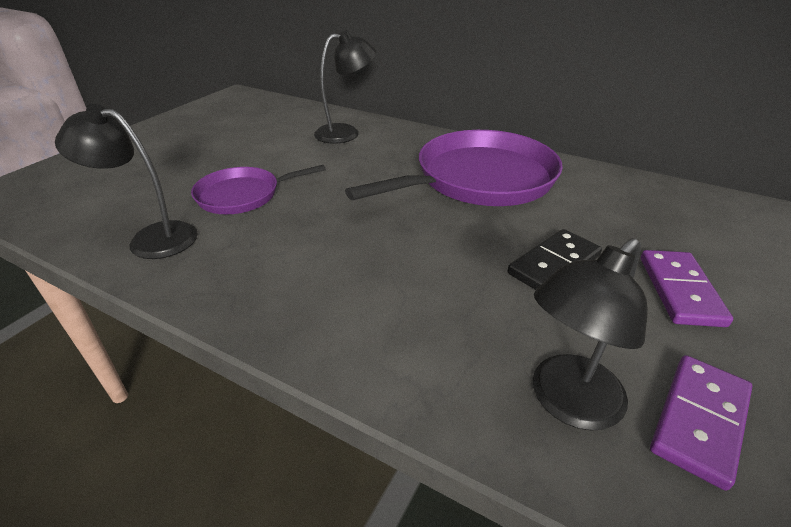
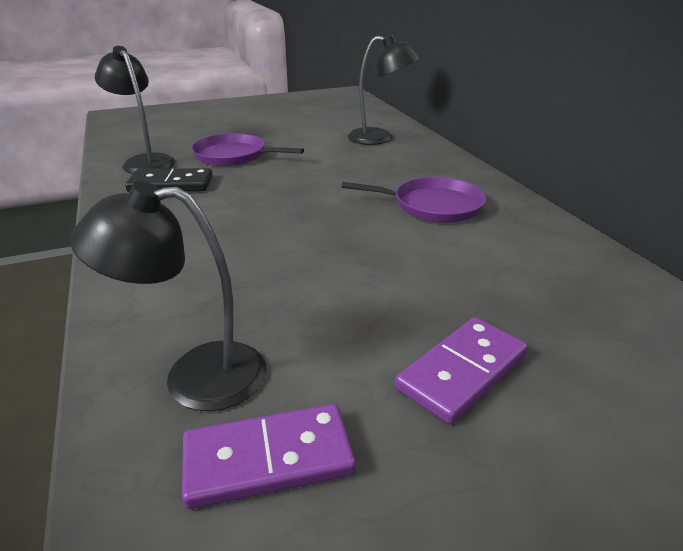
camera: 40 degrees right, 5 degrees down
purple pan [345,130,563,206] -> purple pan [341,177,486,223], size x0.55
black domino [508,229,602,290] -> black domino moved to [125,168,213,192]

